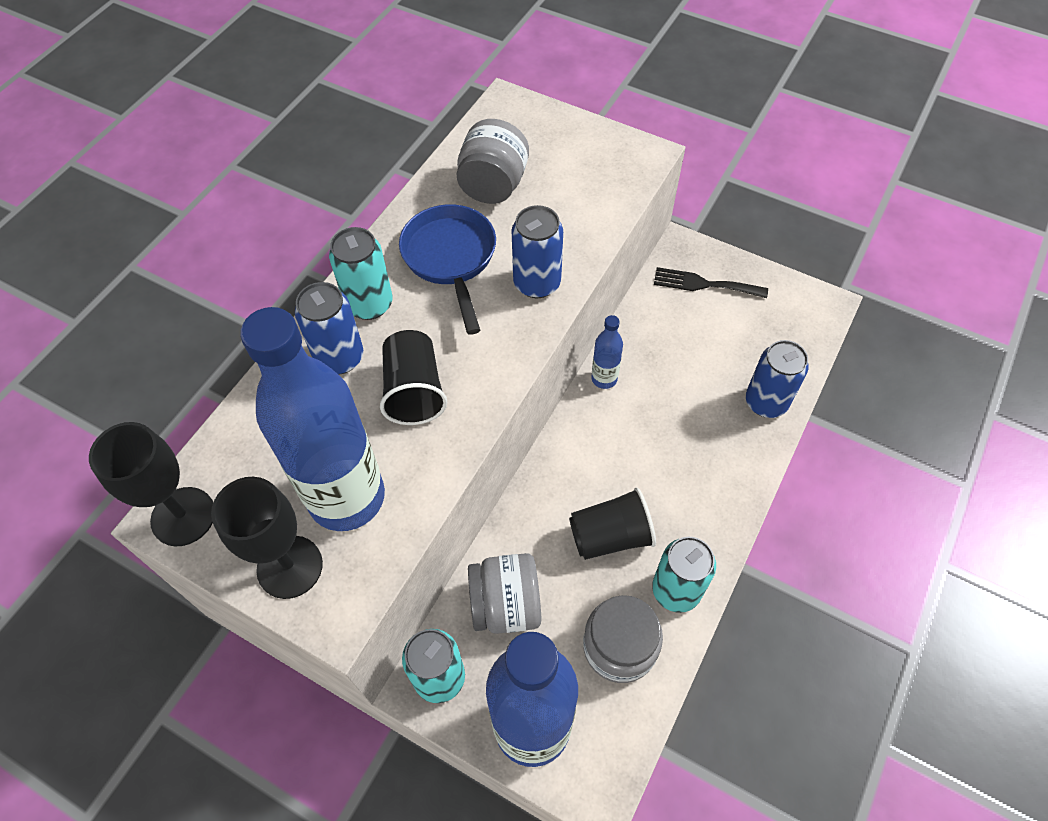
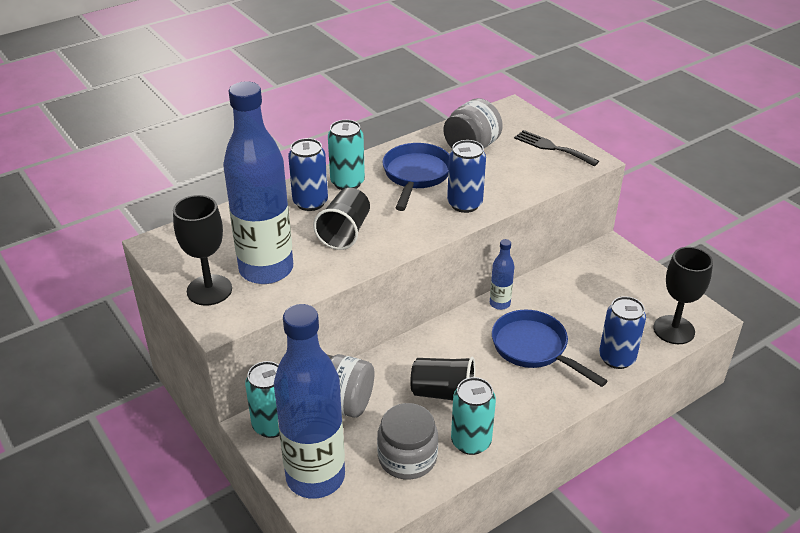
camera: 25 degrees right, 20 degrees down
black goblet [89,422,213,547] -> black goblet moved to [653,247,713,344]
black fork [654,267,768,298] -> black fork moved to [514,130,599,166]
none -> blue pan [492,310,607,387]

